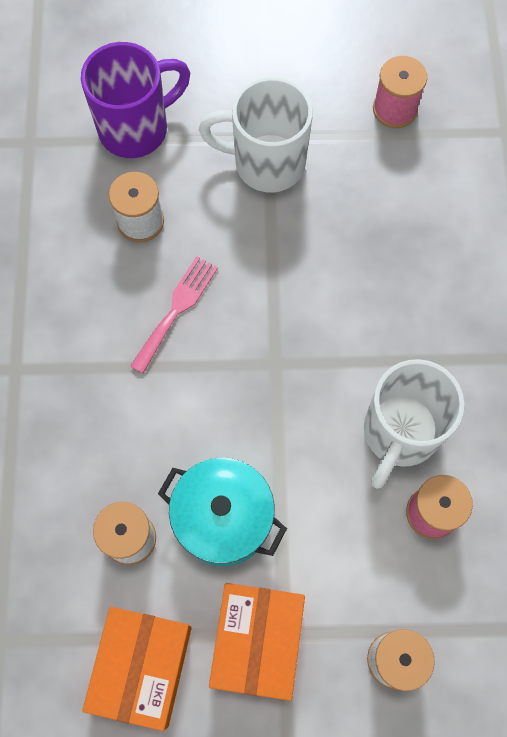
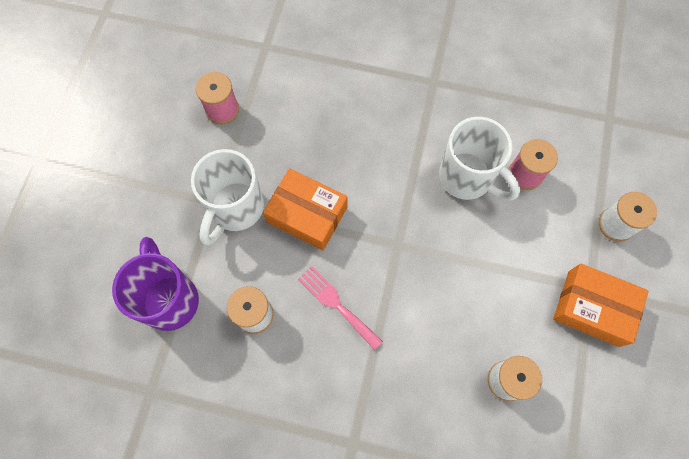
camera: 75 degrees left, 0 degrees up
orange box [82,607,192,731] -> orange box moved to [263,168,348,251]
turquoise pot [158,458,287,566] -> none

